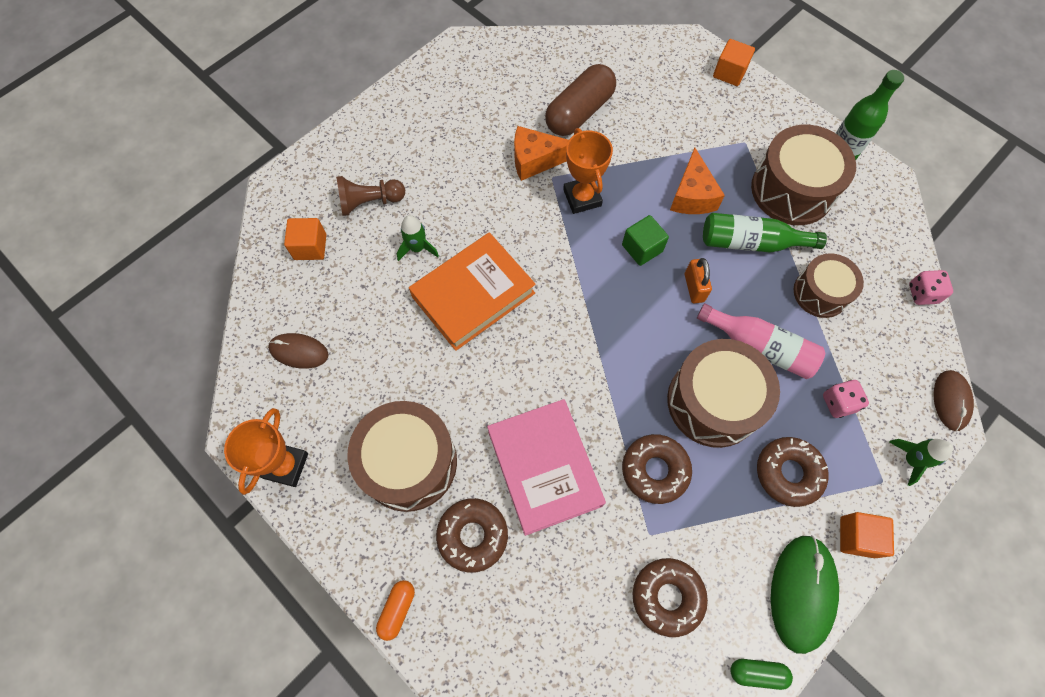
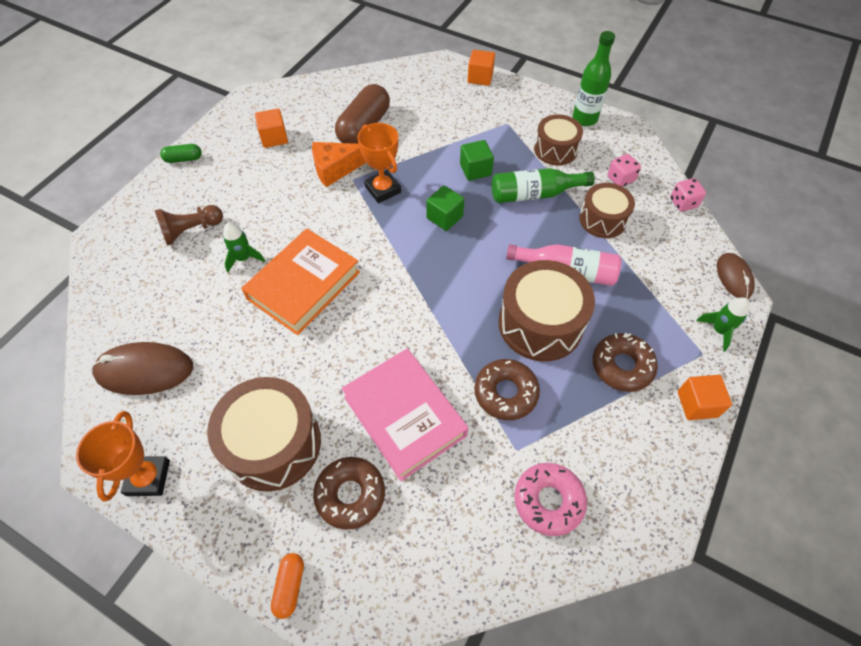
camera: 15 degrees left, 10 degrees down
brown mouse [268,333,328,369] -> brown mouse [92,342,193,395], size x1.62
orange cube [284,218,326,260] -> orange cube moved to [255,109,288,148]
brown donut [633,558,708,637] -> pink donut [514,463,587,536]
orange cheese [670,148,725,214] -> green cube [460,140,494,181]
orange padlock [685,258,712,303] -> none
green capsule [730,659,793,690] -> green capsule moved to [160,144,202,163]
brown drum [751,125,856,225] -> brown drum [534,114,583,166], size x0.62
green mouse [771,535,839,654] -> none
pink dice [823,380,869,418] -> pink dice moved to [607,154,641,187]

